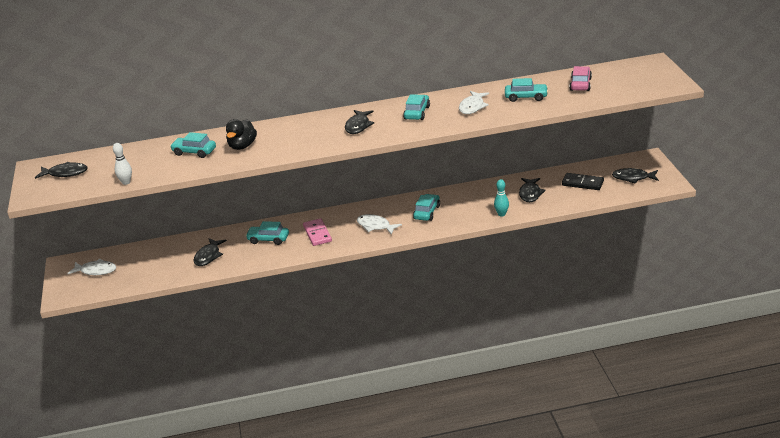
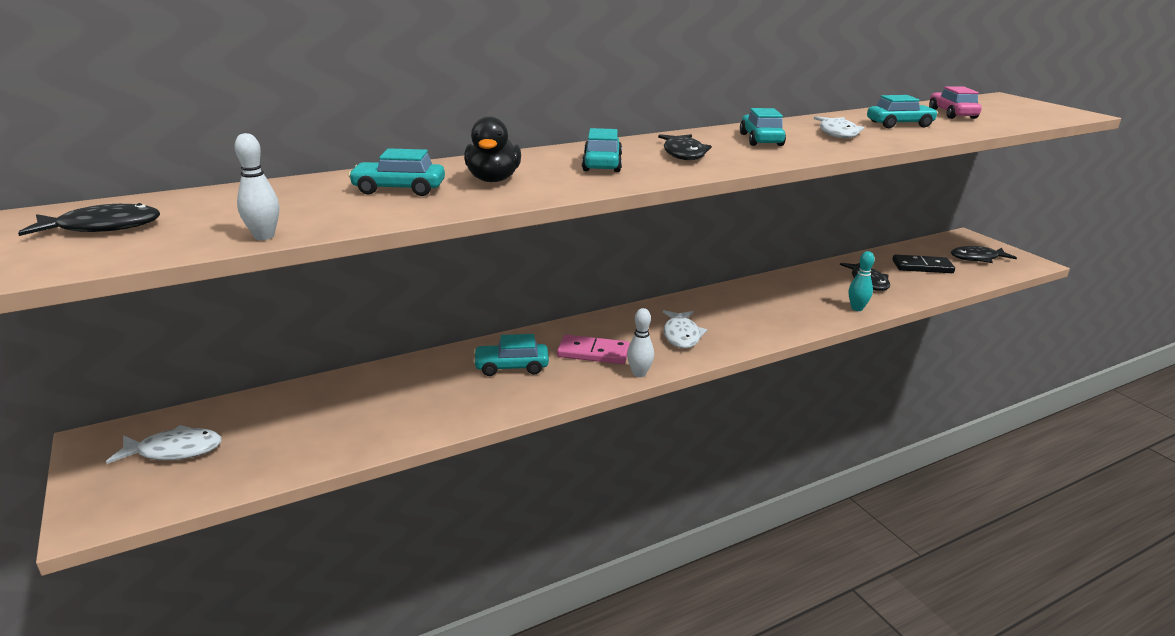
camera: 20 degrees left, 5 degrees down
black fish [193,238,227,266] -> none
pink domino [303,218,332,246] -> pink domino turned 45 degrees counterclockwise [557,335,630,364]
white fish [357,214,402,235] -> white fish turned 105 degrees counterclockwise [663,310,707,348]
turquoise car [413,194,440,221] -> turquoise car moved to [582,128,622,172]
none -> white bowling pin [627,308,654,377]

